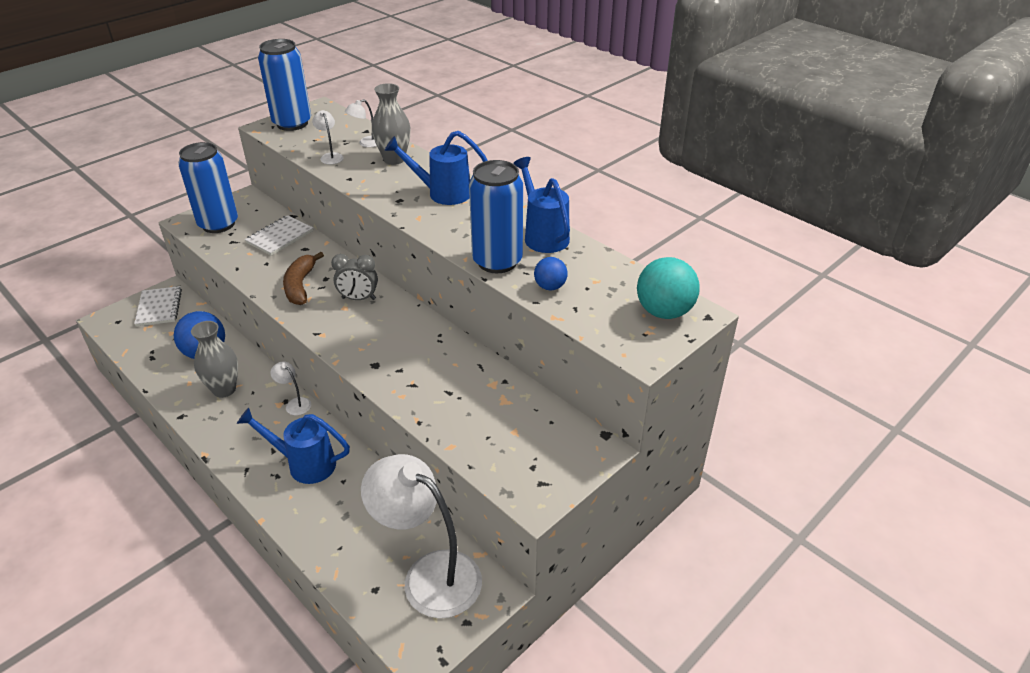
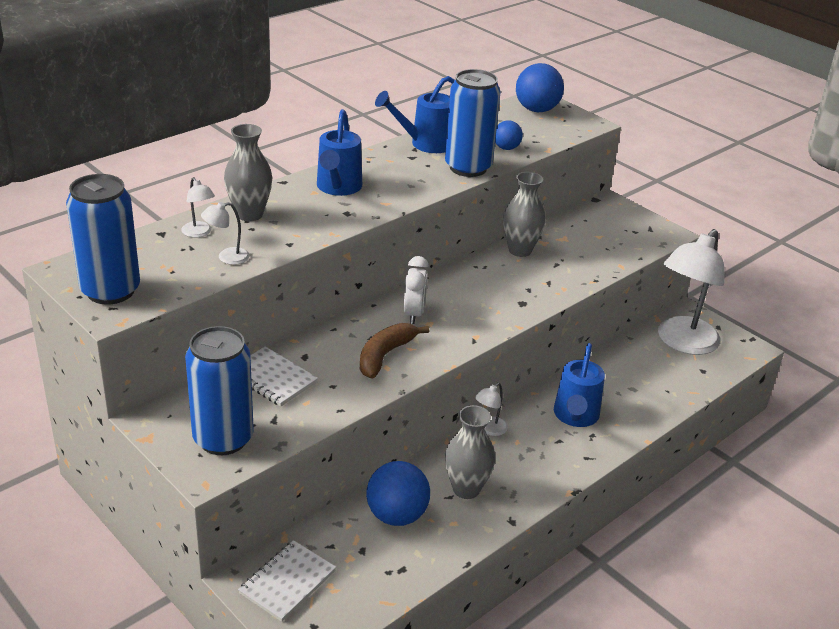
camera: 90 degrees left, 5 degrees down
white notebook [134,286,182,326] -> white notebook turned 45 degrees counterclockwise [238,540,336,622]
brown banana [283,252,324,305] -> brown banana turned 120 degrees clockwise [360,323,429,379]
grey clock [331,254,378,300] -> white clock [404,256,429,324]
turquoise ball [637,257,700,319] -> blue ball [516,63,564,112]
none -> grey vase [503,172,545,257]

